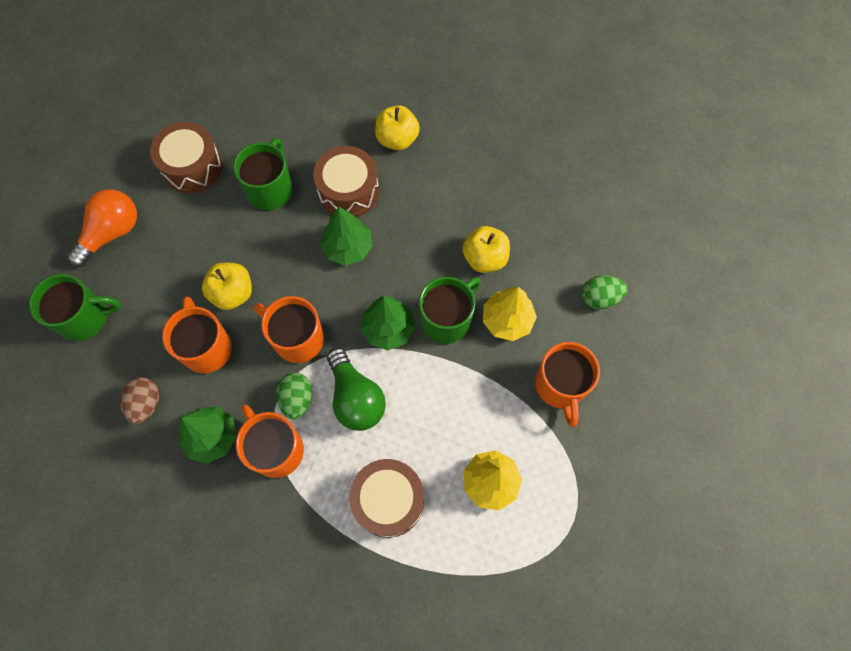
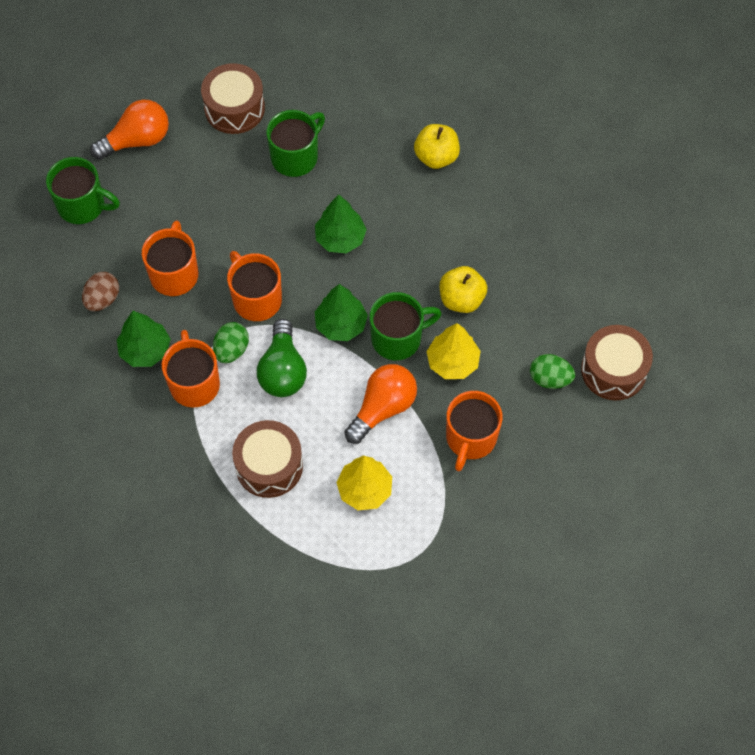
camera: 25 degrees right, 5 degrees down
yellow apple [202,262,252,310] -> none
brown drum [313,146,379,217] -> brown drum moved to [581,325,653,401]
none -> orange light bulb [345,364,417,444]

